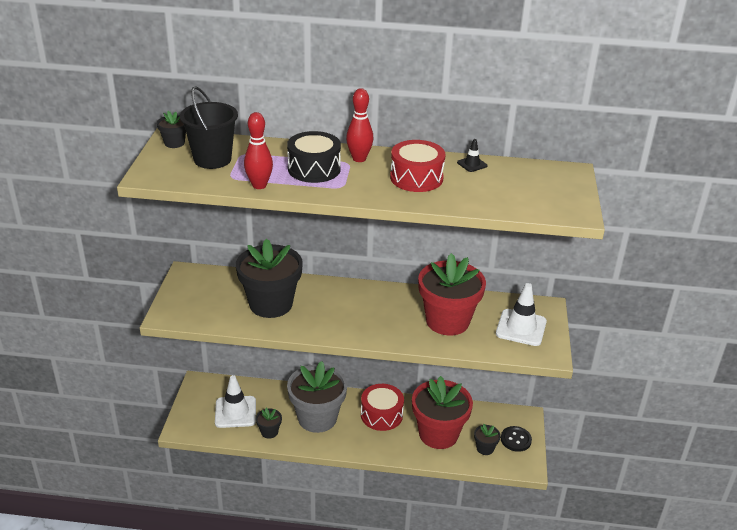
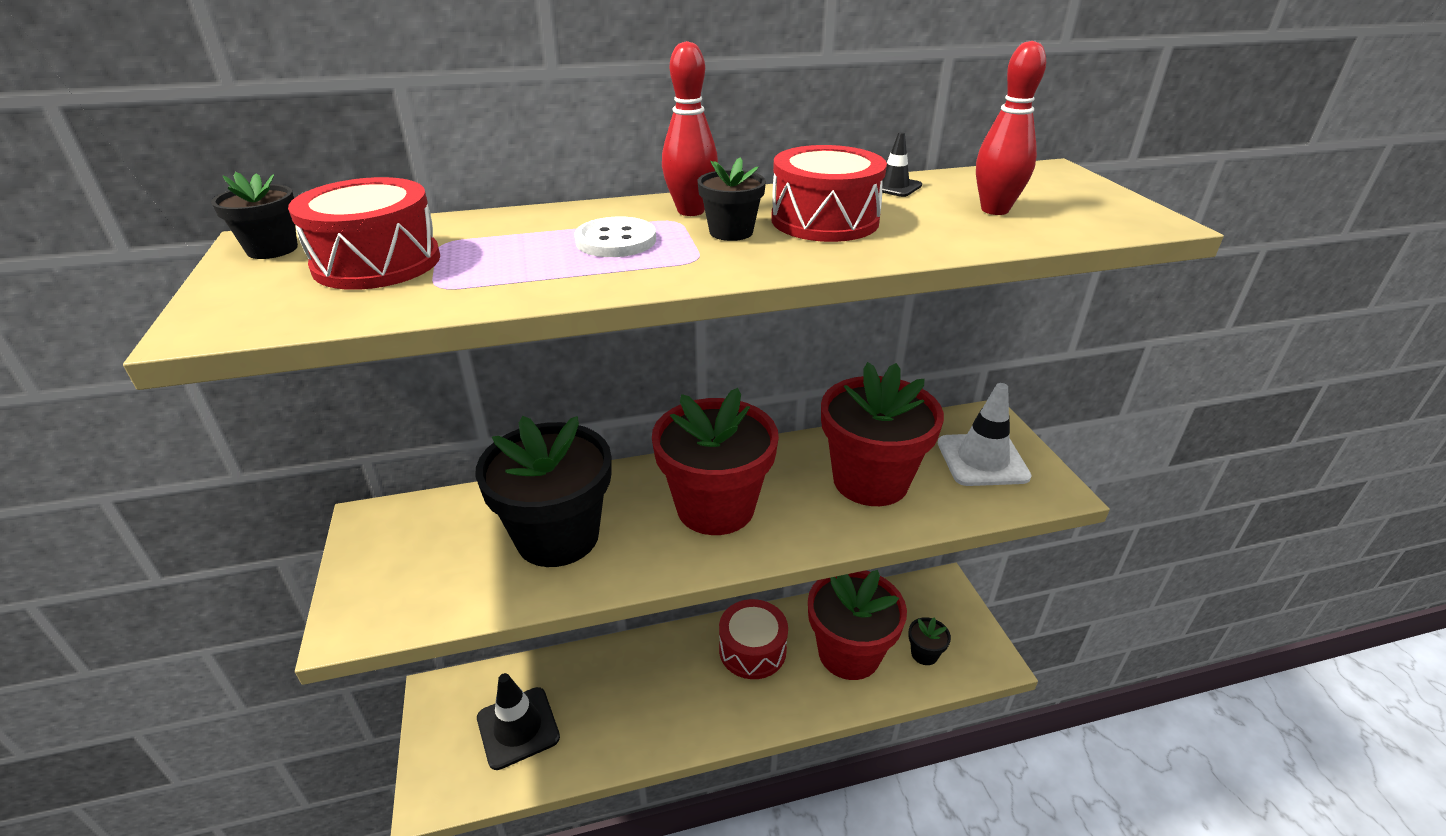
camera: 20 degrees left, 0 degrees up
black bucket [180,87,238,169] -> red drum [288,177,440,290]
white traffic cone [215,375,256,428] -> black traffic cone [477,673,560,770]
red bowling pin [244,112,273,189] -> red bowling pin moved to [976,41,1046,215]
black flower pot [256,408,282,439] -> black flower pot moved to [697,158,766,241]
black drum [287,131,341,183] -> white button [574,217,656,257]
grey flower pot [287,361,347,433] -> none
black button [501,426,532,452] -> none
none -> red flower pot [652,388,779,535]

